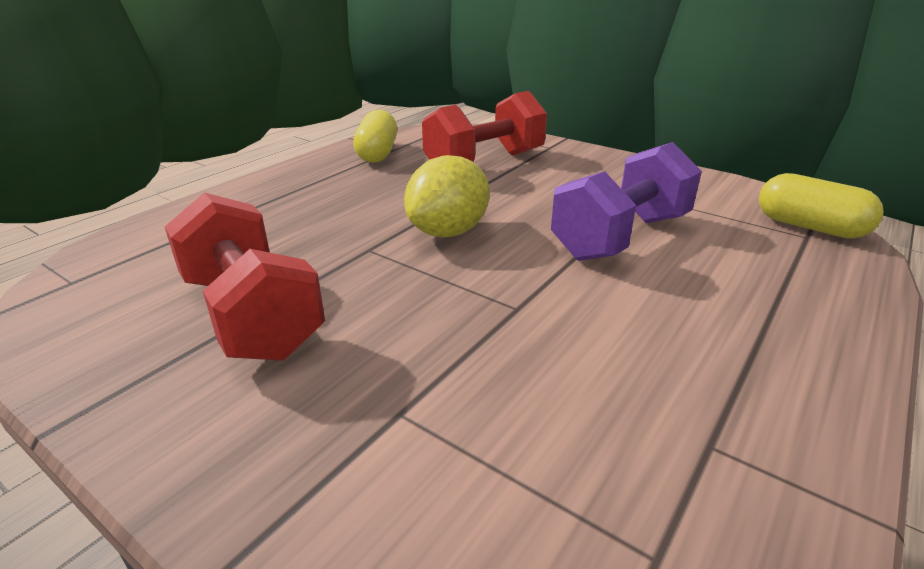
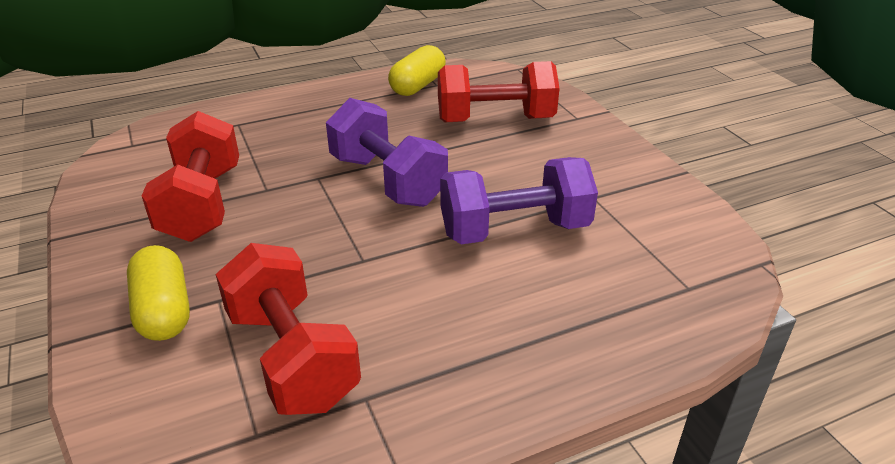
camera: 30 degrees right, 5 degrees up
yellow lemon [404,155,490,237] -> purple dumbbell [326,98,448,207]
yellow capsule [759,173,884,239] -> yellow capsule moved to [127,245,190,341]
none -> red dumbbell [216,243,361,415]

